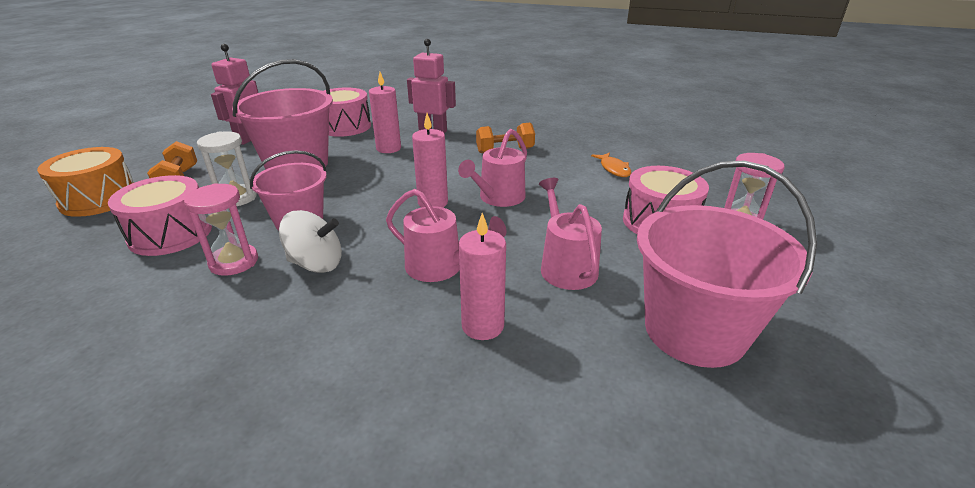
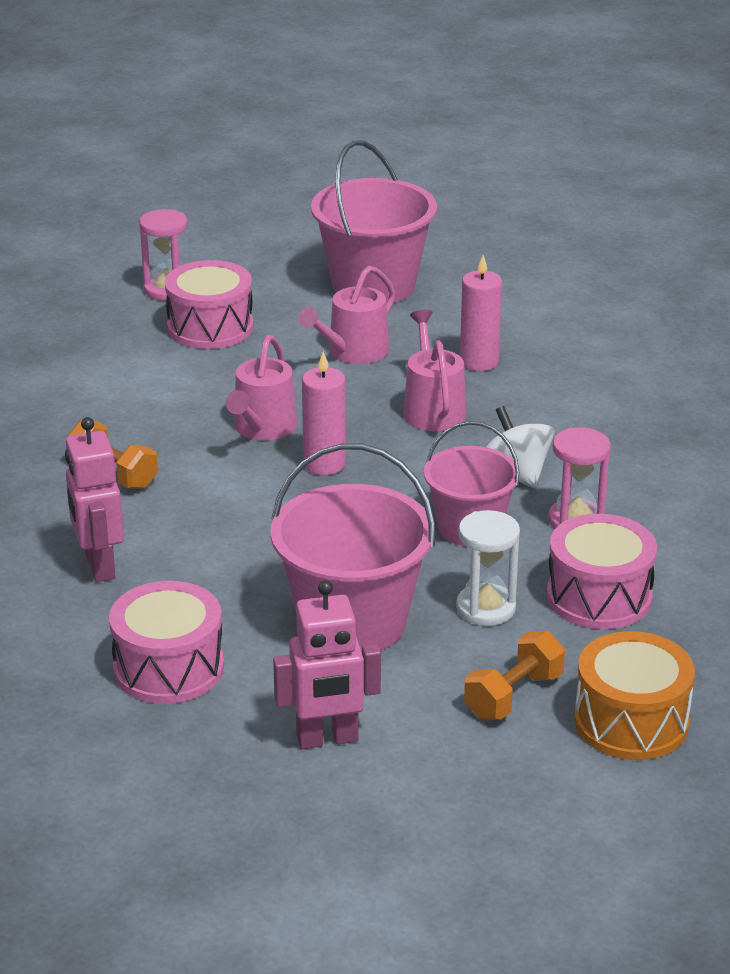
camera: 125 degrees left, 0 degrees up
pink candle [369,72,401,153] -> none
pink watering can [458,129,527,207] -> pink watering can turned 105 degrees clockwise [226,335,297,440]
orange fish [591,152,631,177] -> none

